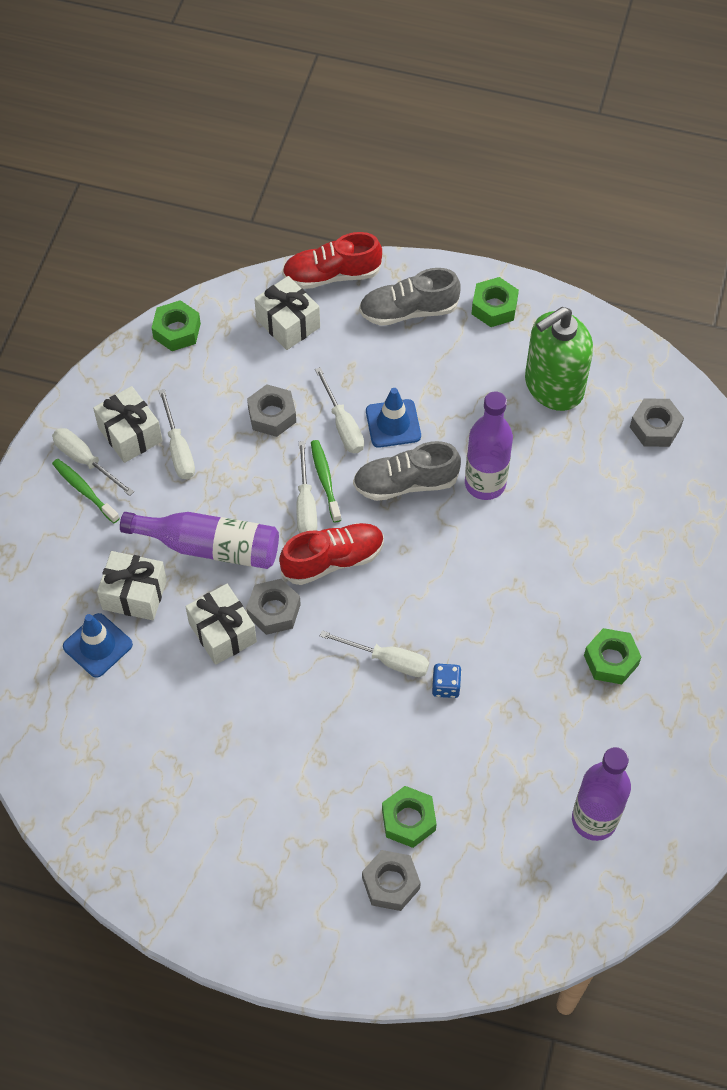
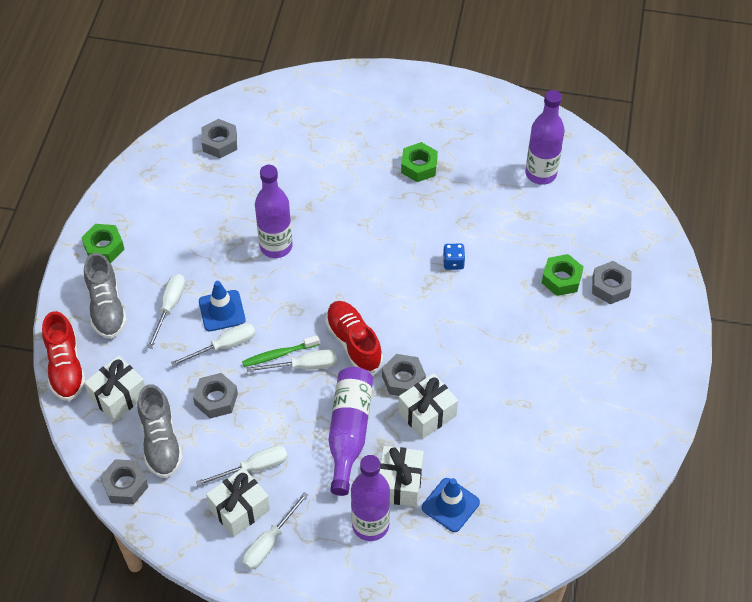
camera: 95 degrees left, 5 degrees down
green toothbrush [52,459,120,523] -> none
green nut [152,300,201,351] -> grey nut [100,459,148,504]
white screwdriver [320,630,429,677] -> white screwdriver moved to [147,274,185,349]
grey shoe [353,441,461,501] -> grey shoe moved to [137,384,183,478]
green soap dispenser [525,307,593,411] -> none
none -> purple bottle [351,455,390,541]

